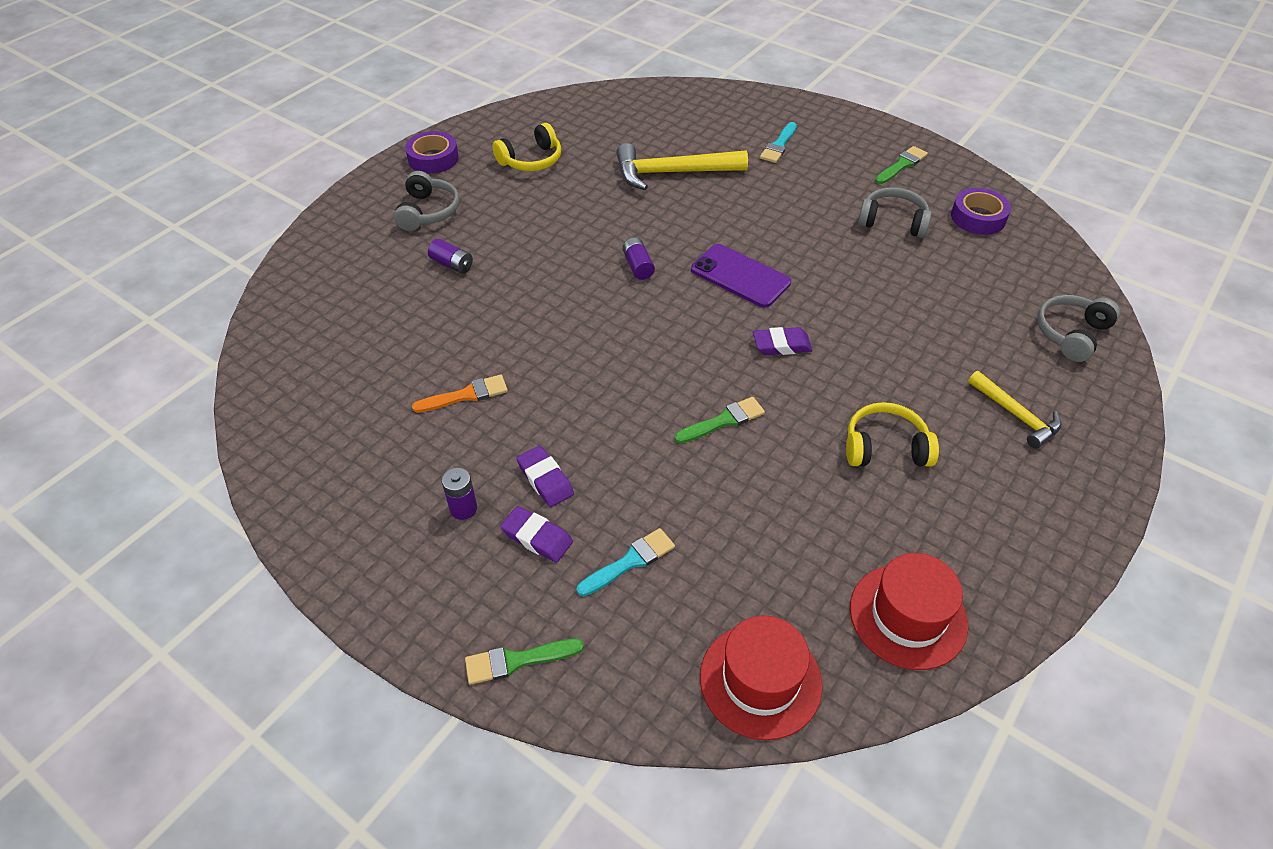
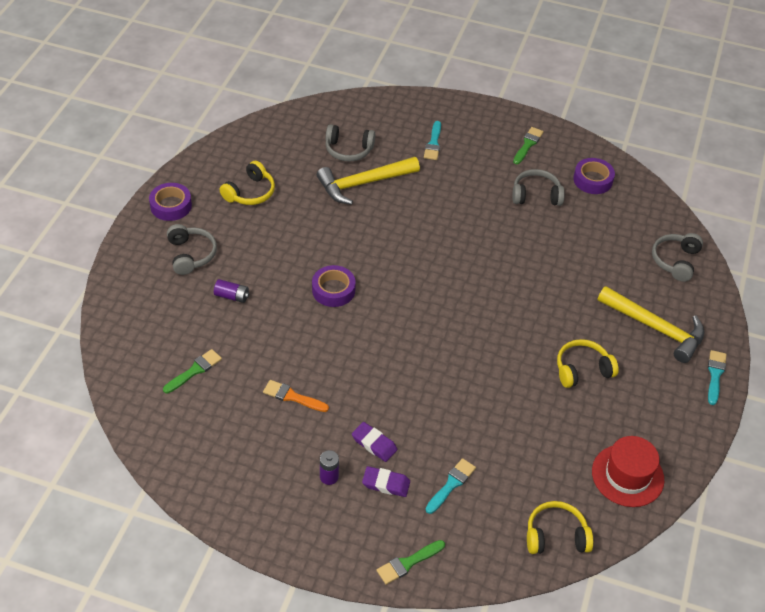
camera: 20 degrees left, 0 degrees up
orange brush [412,375,508,413] -> orange brush turned 120 degrees counterclockwise [263,380,329,412]
purple battery [622,237,655,280] -> none
green brush [675,397,765,443] -> green brush moved to [163,349,222,394]
purple phone [691,244,791,308] -> none
red hat [700,615,822,740] -> yellow headphones [527,501,593,554]
purple eraser [753,327,812,355] -> none
yellow hammer [968,371,1062,449] -> yellow hammer [598,286,704,363], size x1.66
none -> purple tape [312,265,356,307]
none -> grey headphones [325,124,375,162]
none -> turquoise brush [708,350,727,405]

